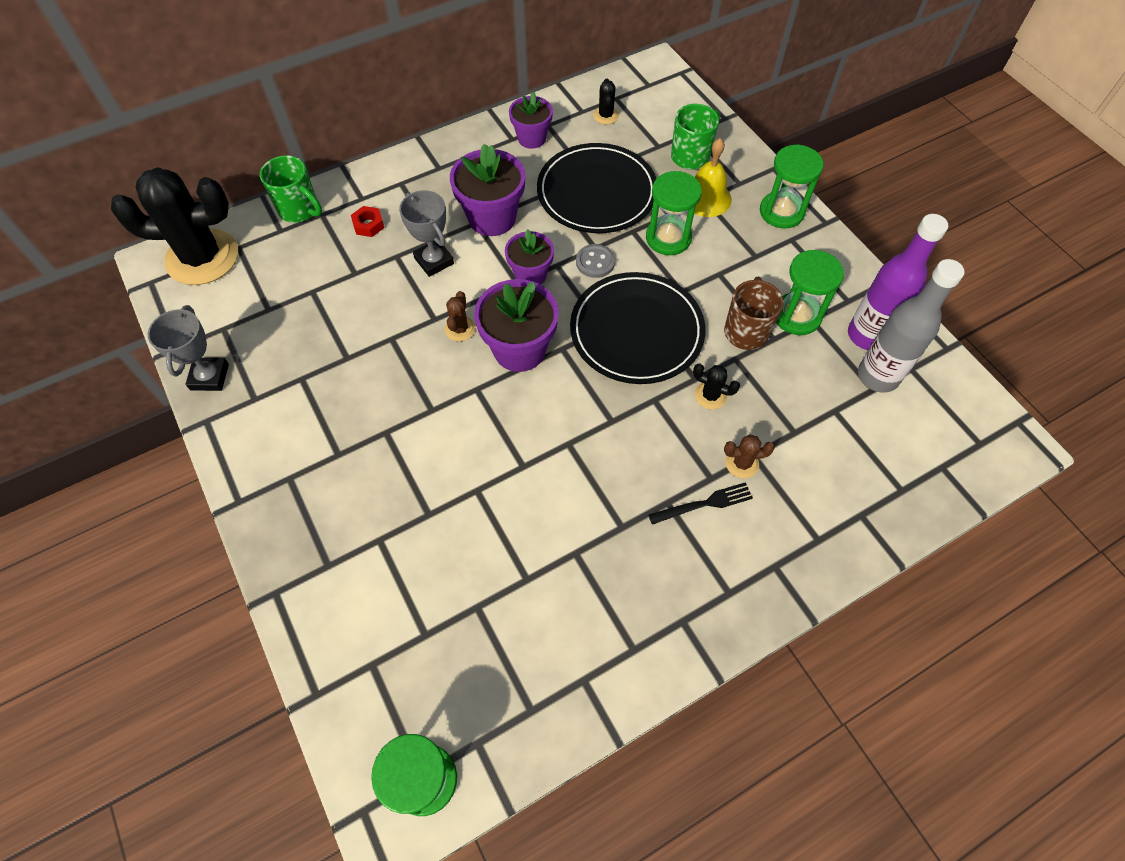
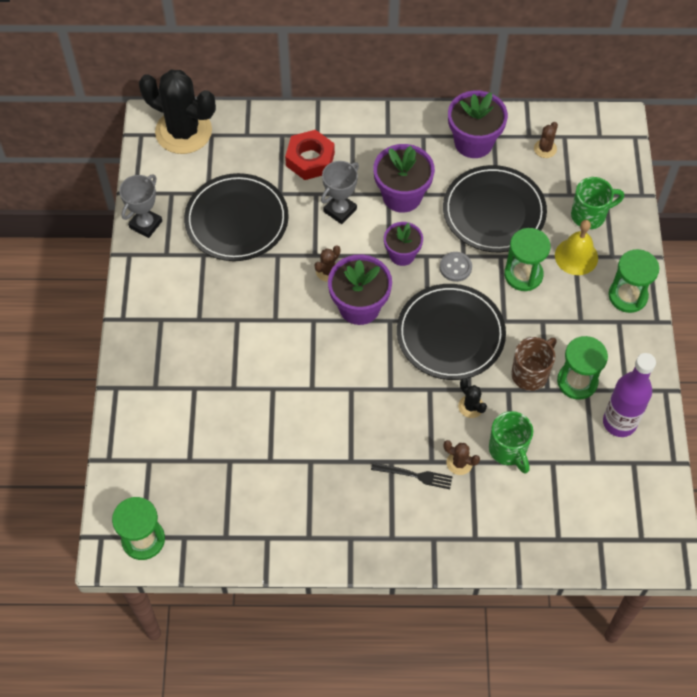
camera: 30 degrees right, 0 degrees up
green mug [260,155,322,223] -> green mug moved to [489,411,533,474]
red nut [351,206,384,237] -> red nut [285,130,335,180], size x1.89
grey trophy [399,190,454,277] -> grey trophy turned 45 degrees clockwise [321,161,359,224]
purple flower pot [509,92,553,149] -> purple flower pot [448,90,508,158], size x1.57
black cactus [593,79,619,125] -> brown cactus [534,122,558,158]
grey bottle [858,259,965,393] -> none
none -> black plate [184,173,289,261]

